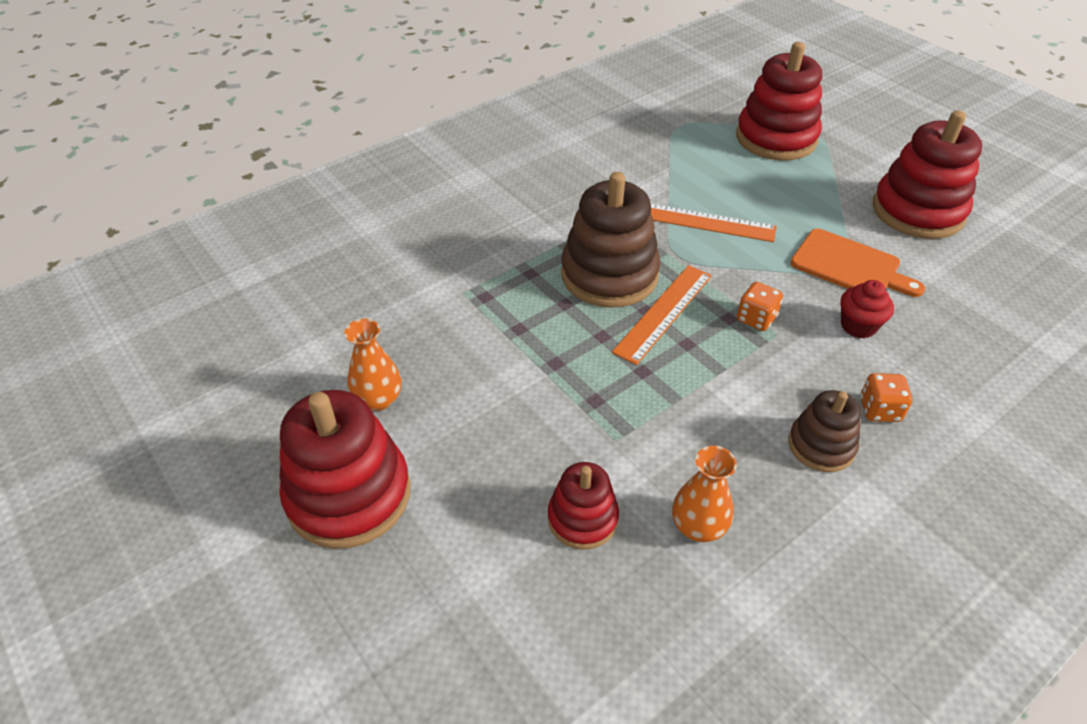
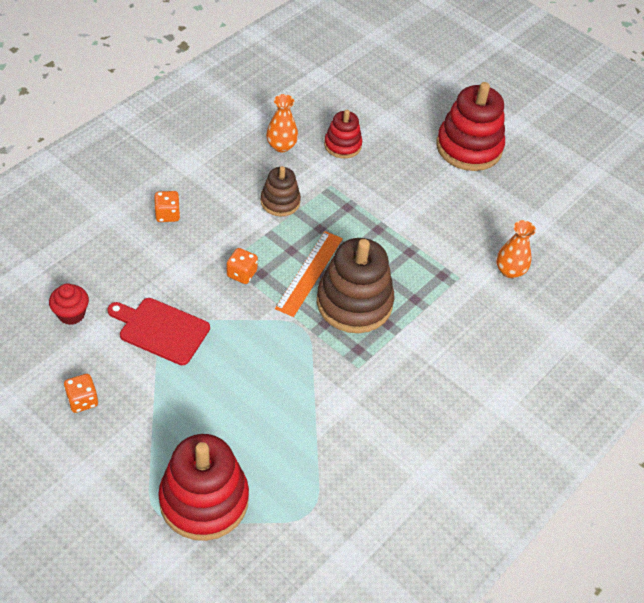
camera: 165 degrees right, 5 degrees up
orange vase [344,319,401,411] -> orange vase moved to [496,220,536,278]
orange ruler [650,203,777,242] -> none
brown stacking toy [788,390,861,472] -> brown stacking toy moved to [261,166,301,216]
orange cutting board [791,229,925,297] -> red cutting board [107,298,210,365]
red cupcake [841,280,894,338] -> red cupcake moved to [49,283,89,325]
red stacking toy [873,111,982,239] -> orange dice [64,374,98,413]

